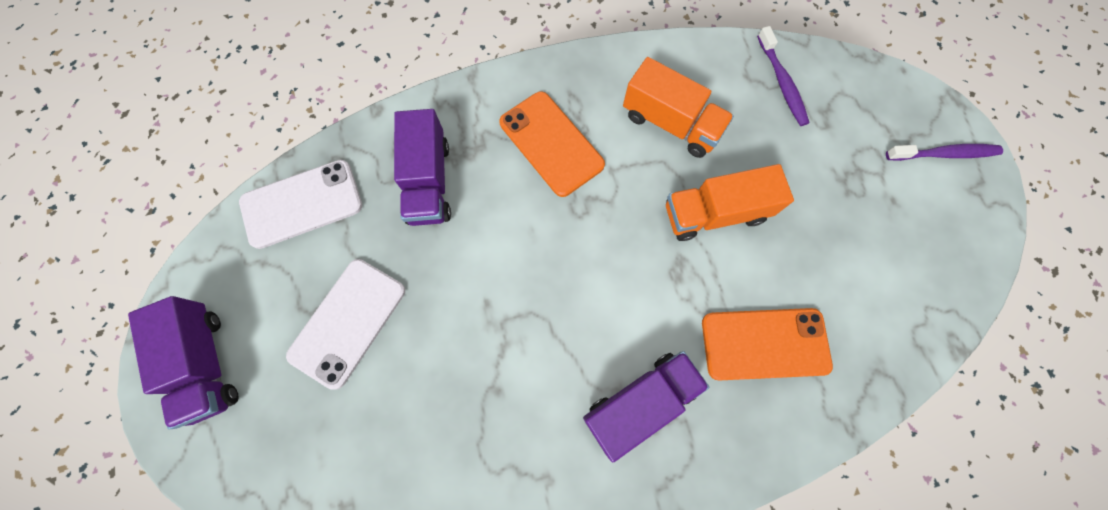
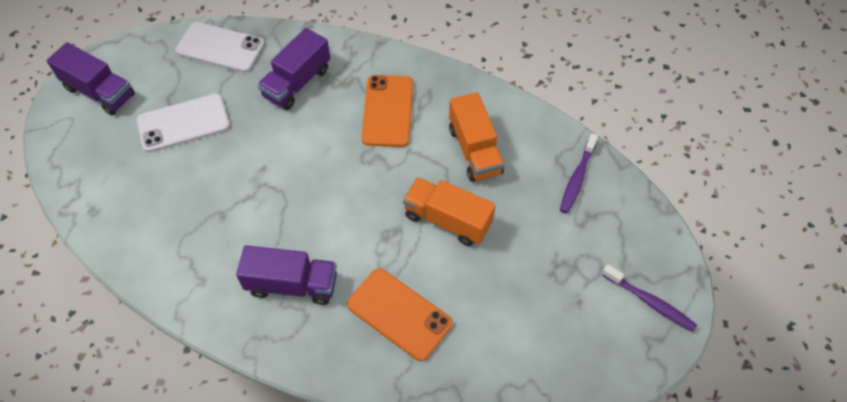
camera: 40 degrees right, 15 degrees down
purple truck [128,296,239,430] -> purple truck turned 75 degrees counterclockwise [46,42,135,115]

